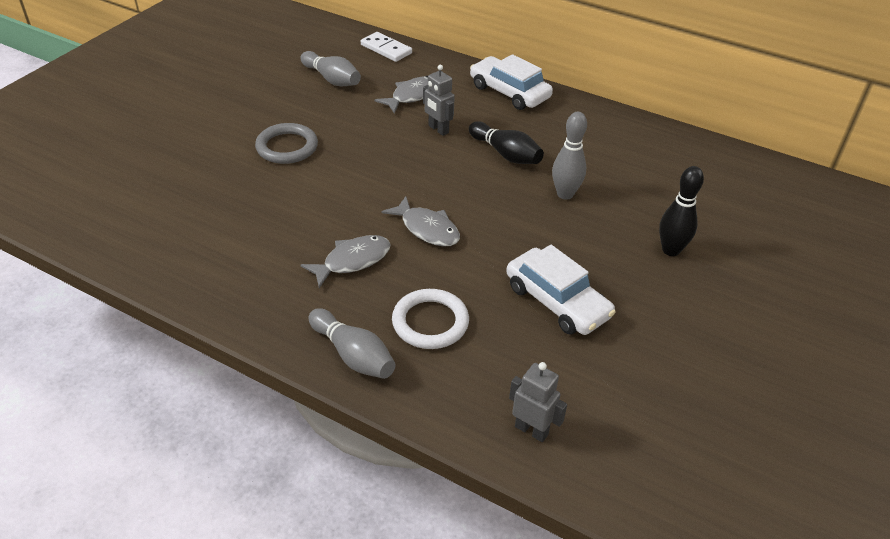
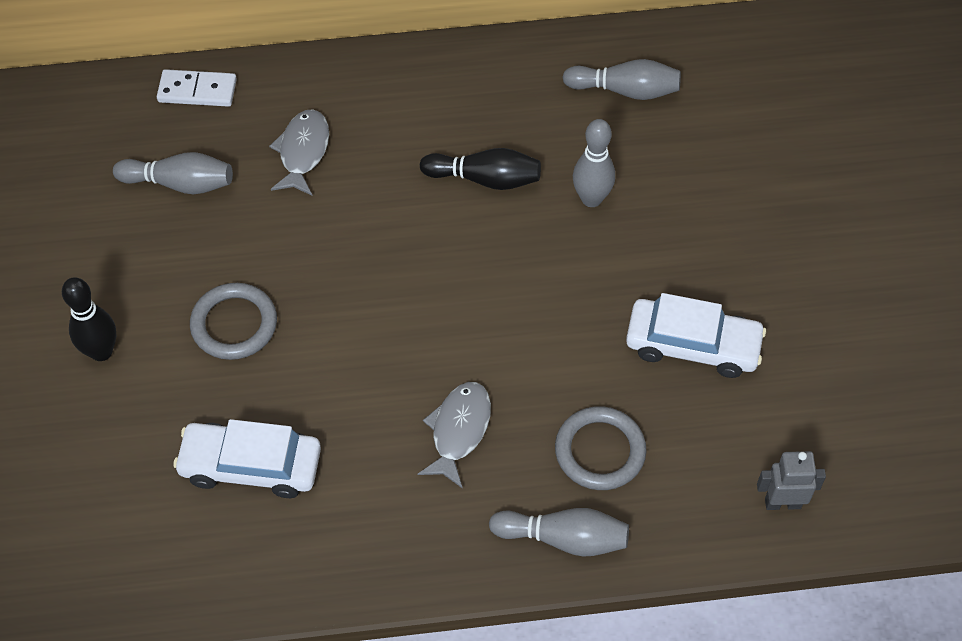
camera: 35 degrees left, 15 degrees up
grey fish [381,196,460,247] -> none
white ring [392,289,469,349] -> grey ring [555,406,647,490]
grey robot [423,65,455,136] -> none
white car [470,54,553,110] -> white car moved to [173,419,321,498]
black bowling pin [659,166,704,256] -> black bowling pin moved to [62,277,116,361]
none -> grey bowling pin [563,59,681,100]

